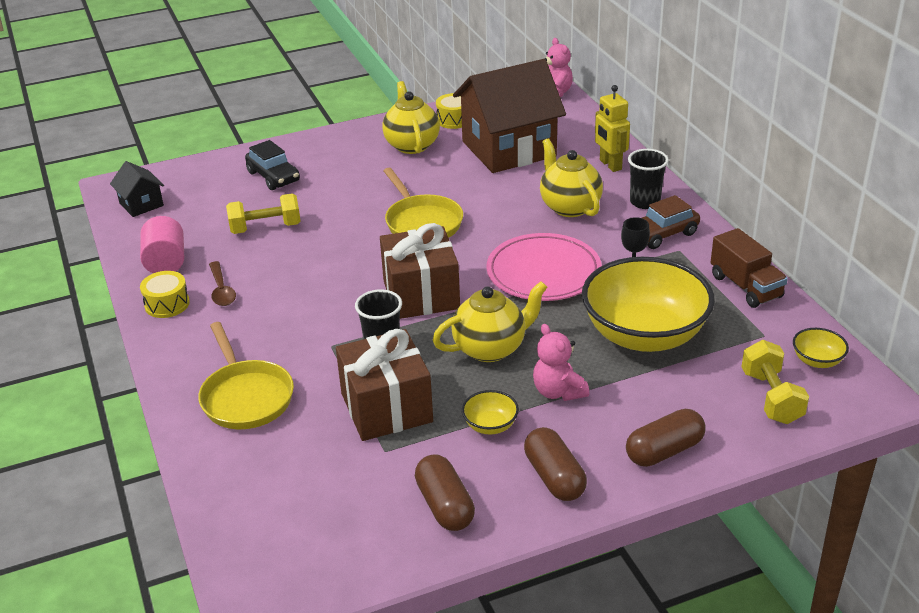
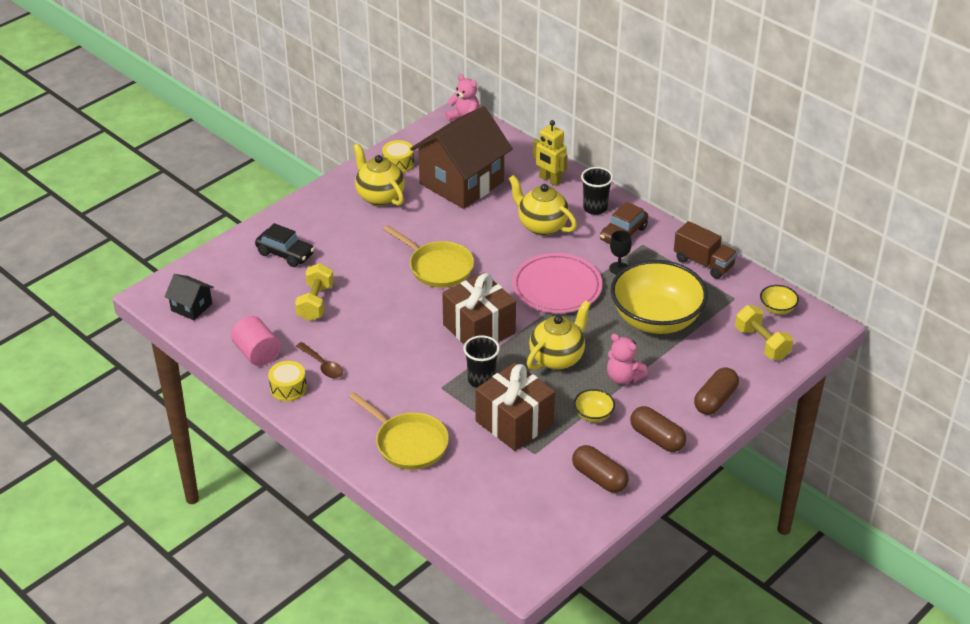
camera: 25 degrees left, 5 degrees up
yellow dumbbell [226,193,301,234] -> yellow dumbbell turned 45 degrees counterclockwise [295,263,334,321]

